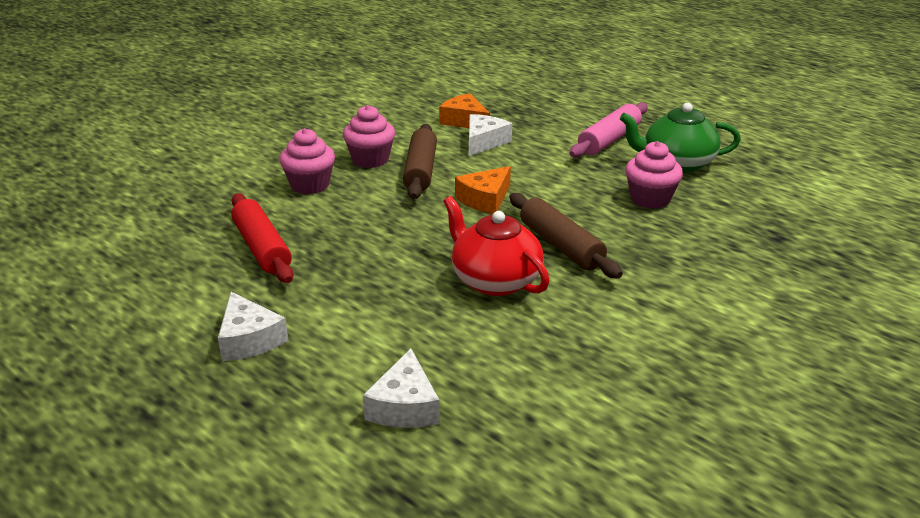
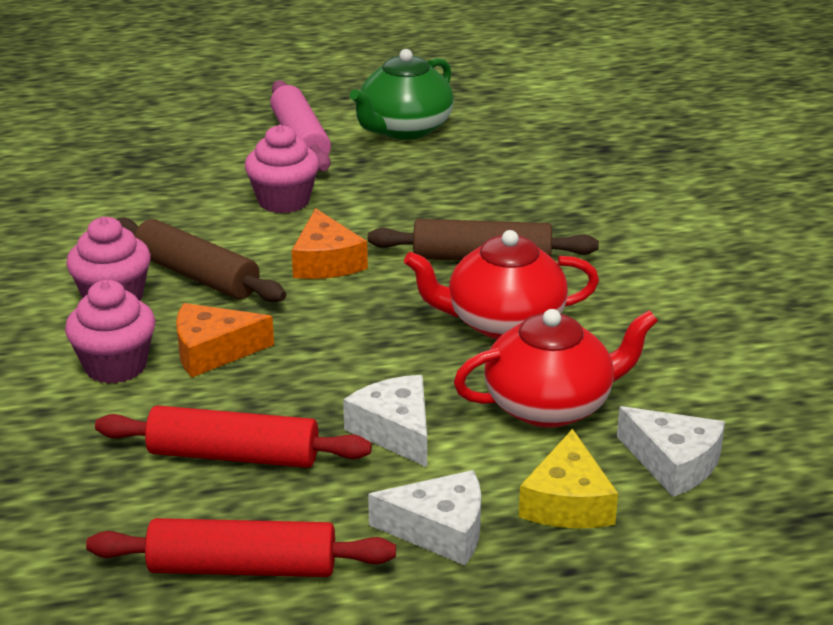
camera: 55 degrees left, 0 degrees up
orange cheese [439,93,490,128] -> orange cheese moved to [176,303,274,378]
white cheese [469,114,512,156] -> white cheese moved to [343,375,427,467]
pink cupcake [625,141,683,209] -> pink cupcake moved to [245,125,319,213]
none -> red rolling pin [86,518,396,577]
none -> red teapot [454,309,658,428]
none -> yellow cheese [519,429,618,529]

